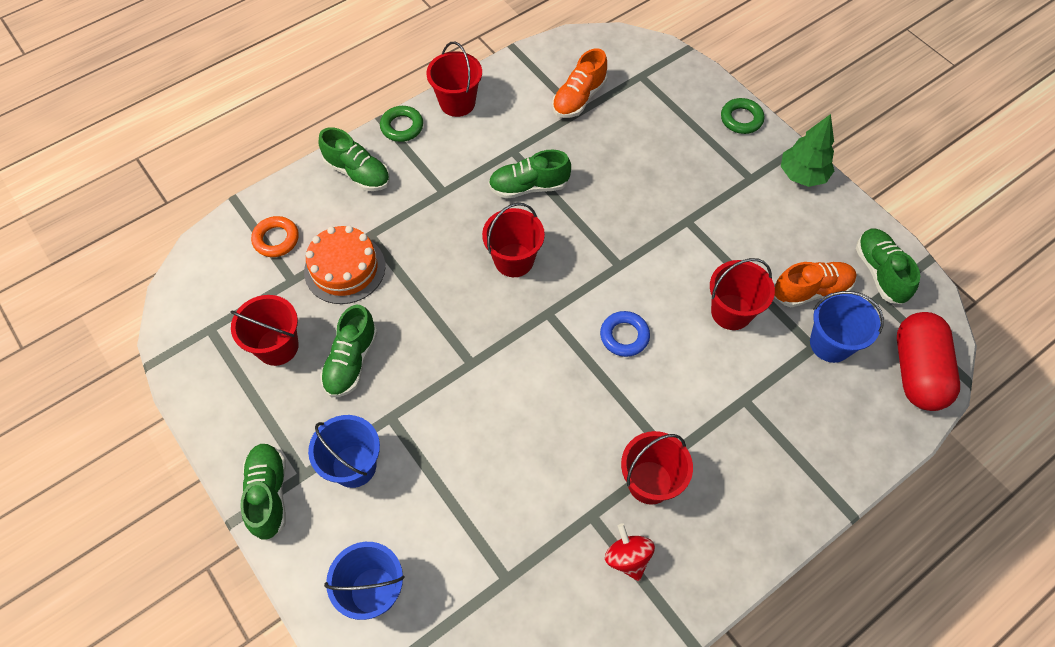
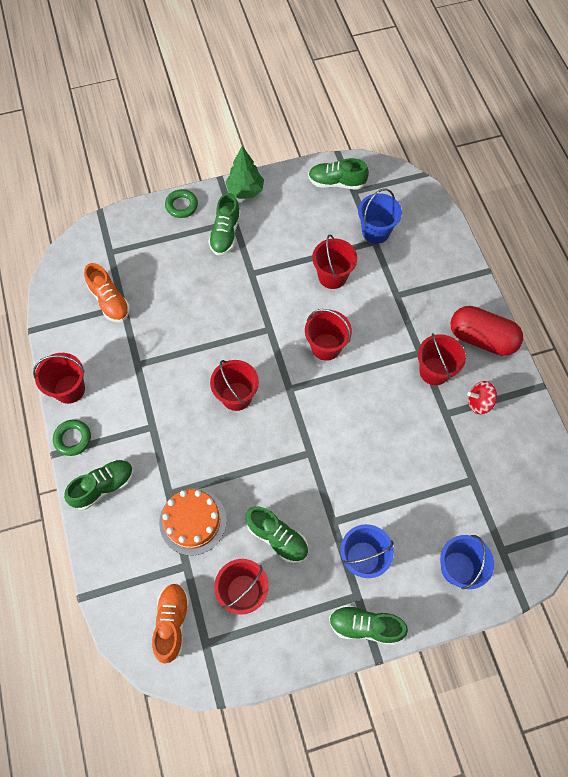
camera: 70 degrees left, 5 degrees up
orange ring [251,216,299,257] -> none
green shoe [488,150,571,199] -> green shoe moved to [208,193,241,255]
blue ring [600,311,650,357] -> red bucket [305,309,352,361]
orange shoe [774,262,857,307] -> orange shoe moved to [152,583,189,663]
red capsule [897,312,960,411] -> red capsule moved to [450,306,523,356]

